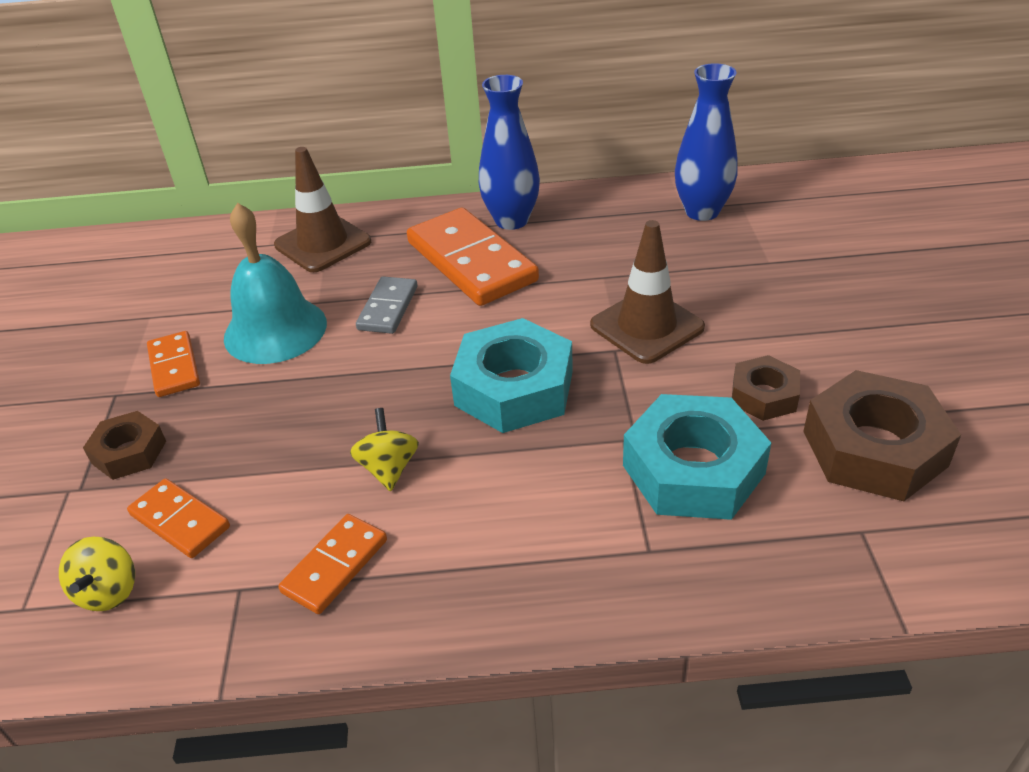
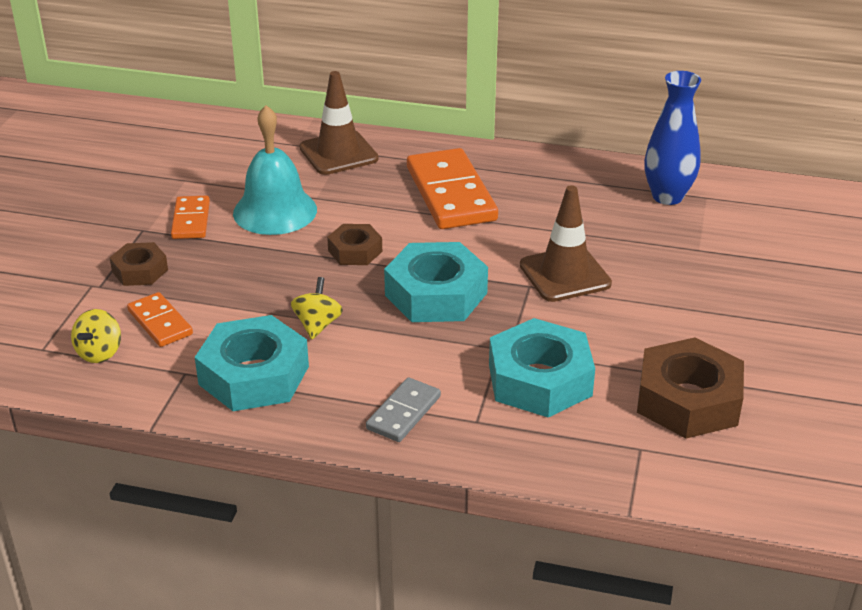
camera: 15 degrees right, 5 degrees down
orange domino [278,514,387,614] -> turquoise nut [195,315,309,411]
grey domino [356,276,418,334] -> grey domino moved to [366,377,441,442]
blue vase [479,75,540,230] -> none
brown nut [732,355,800,421] -> brown nut moved to [327,224,382,265]

